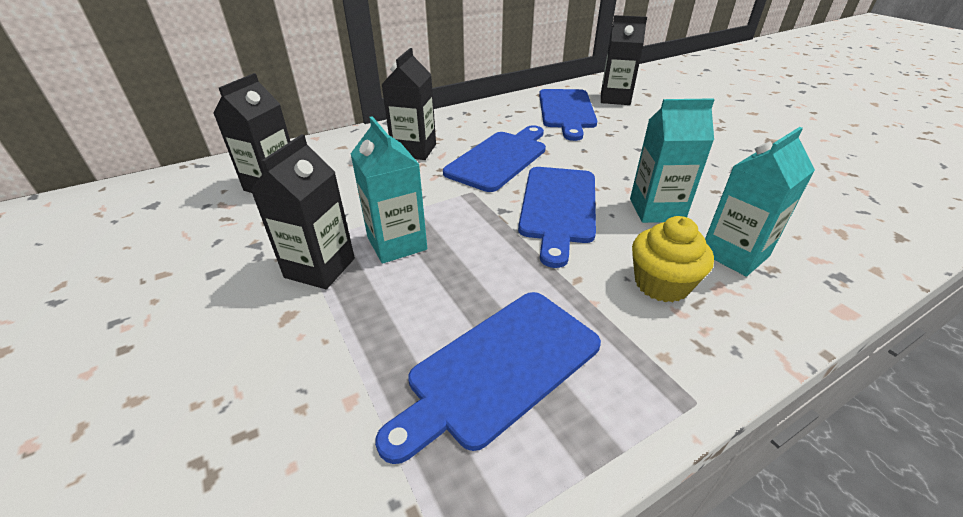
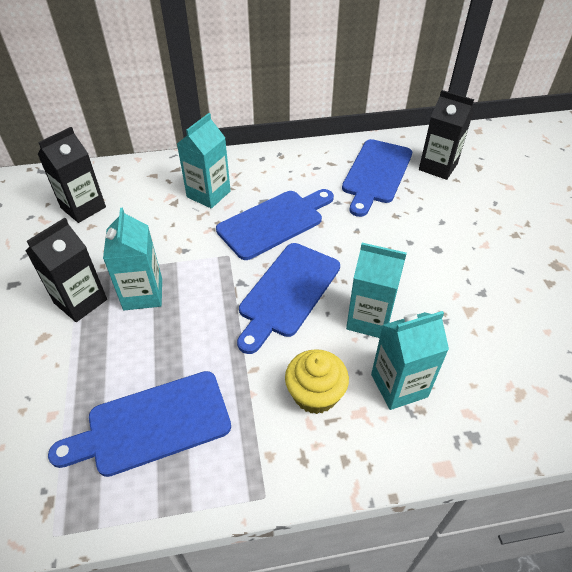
camera: 20 degrees right, 10 degrees up
black carton [382,48,436,160] -> turquoise carton [177,113,231,208]

